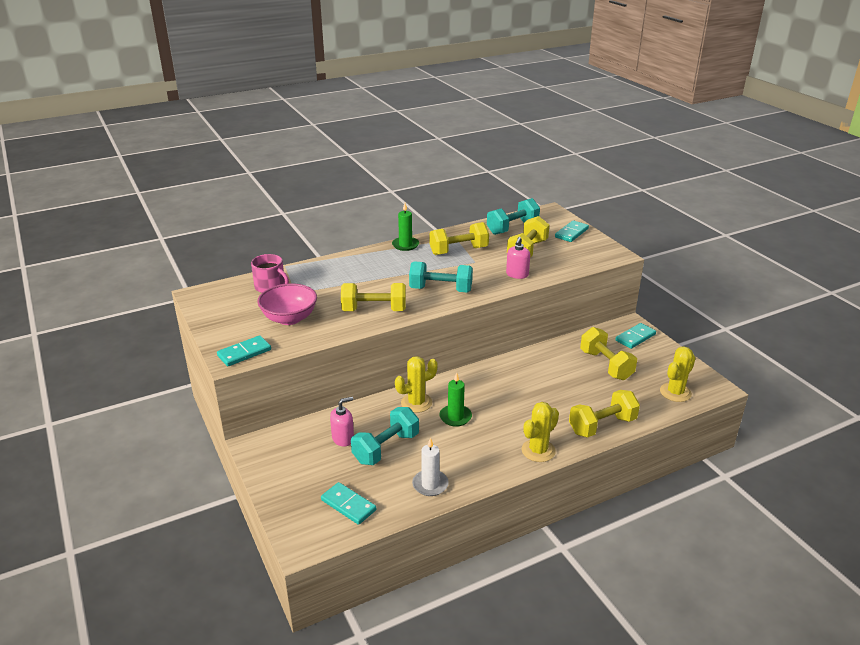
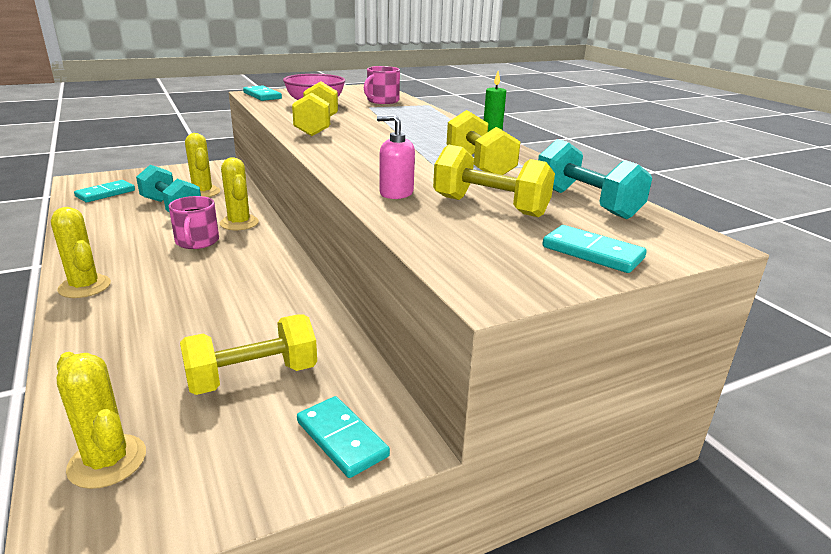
camera: 90 degrees right, 5 degrees down
pink soap dispenser [330,397,354,447] -> yellow cactus [185,133,220,197]
turquoise dumbbell [409,261,473,292] -> none
white candle [412,437,449,496] -> none
green candle [439,372,472,427] -> pink mug [169,196,219,249]
yellow dumbbell [569,390,640,438] -> none

